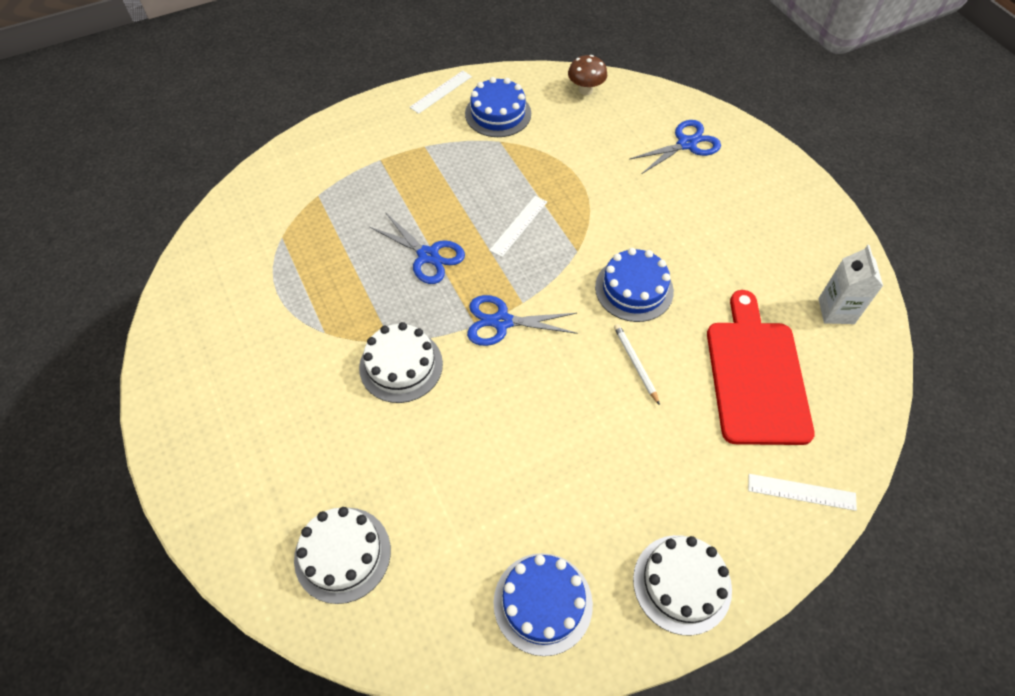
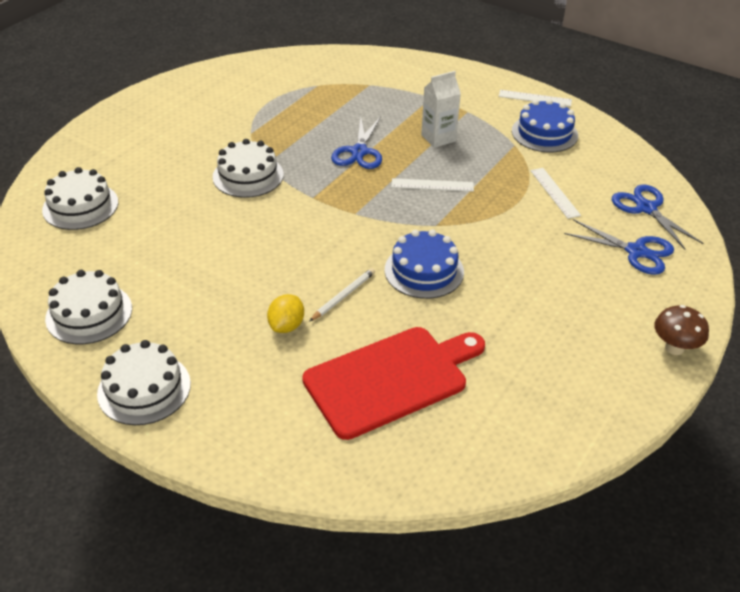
camera: 60 degrees right, 15 degrees down
blue scissors [467,295,577,346] -> blue scissors moved to [612,185,703,249]
blue cake [493,553,593,656] -> white cake [45,270,132,344]
brown mushroom [568,55,607,95] -> brown mushroom moved to [654,305,709,355]
white ruler [748,474,857,511] -> white ruler moved to [530,168,581,219]
white carton [818,245,883,324] -> white carton moved to [421,71,461,148]
none -> yellow lemon [267,294,304,333]

